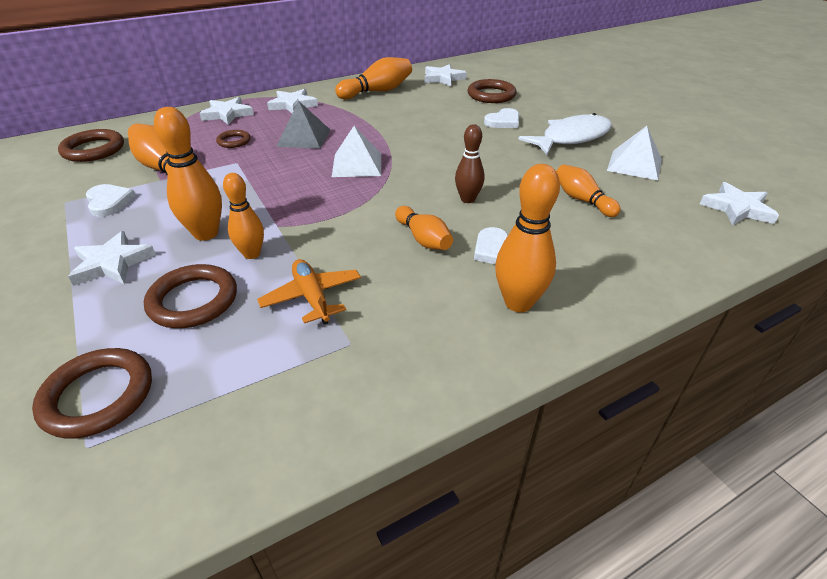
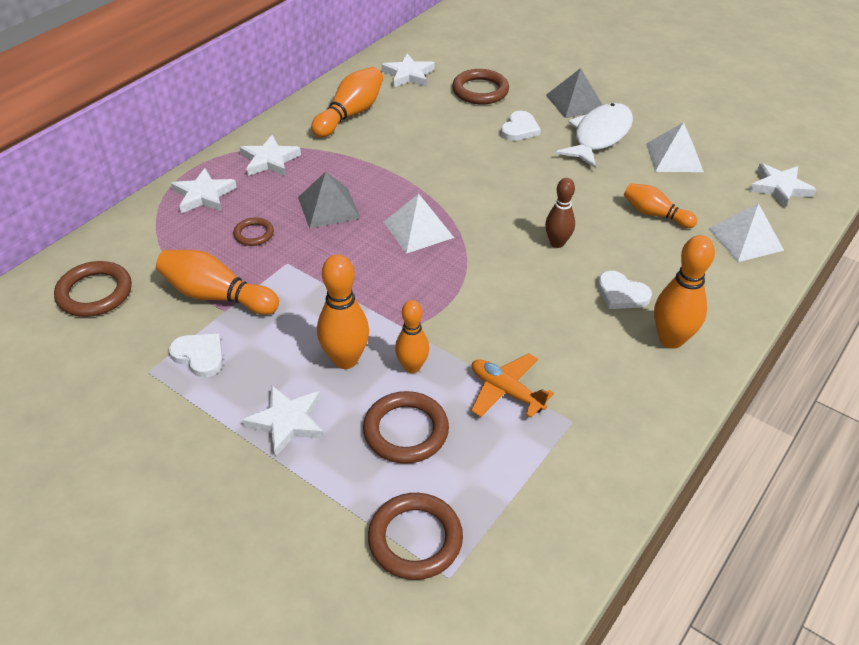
camera: 25 degrees left, 5 degrees up
orange bowling pin [395,206,453,250] -> none
none -> grey pyramid [546,68,602,118]
none -> white pyramid [708,203,784,262]

